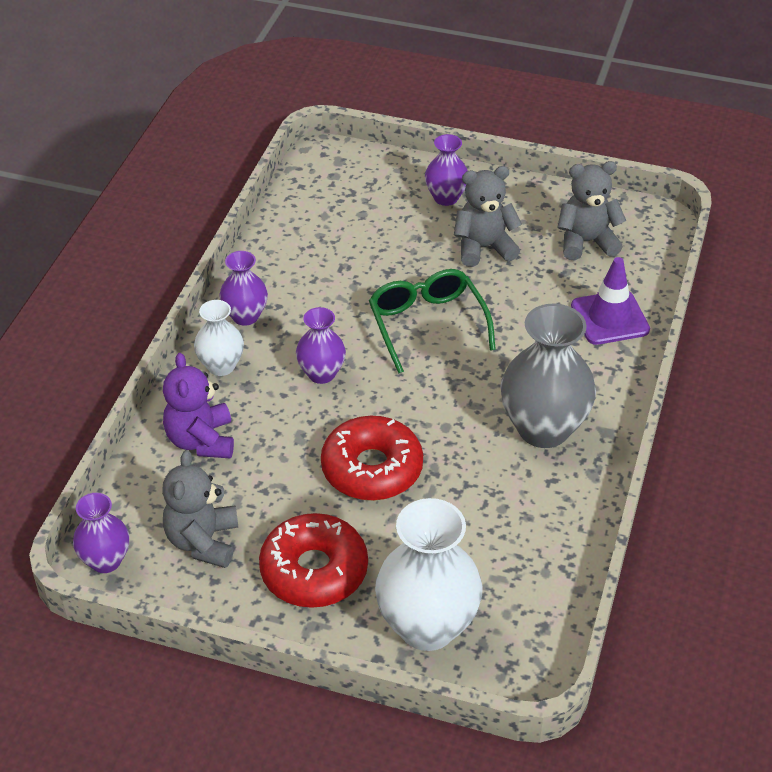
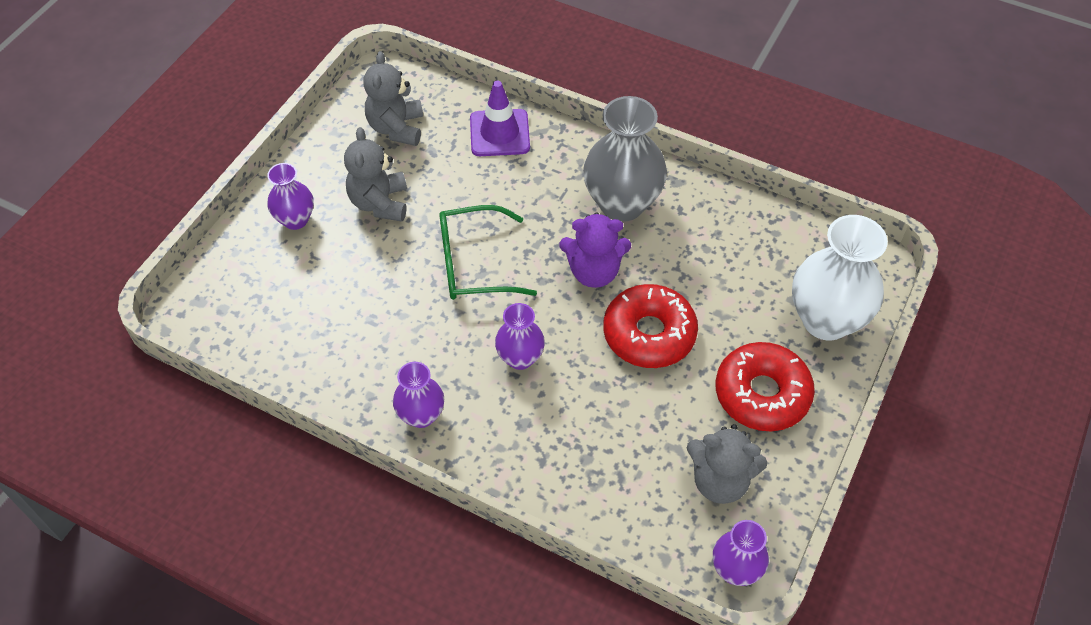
camera: 80 degrees left, 10 degrees up
purple teddy bear [163,353,234,459] -> purple teddy bear moved to [559,213,631,288]
white vase [194,300,244,376] -> none

